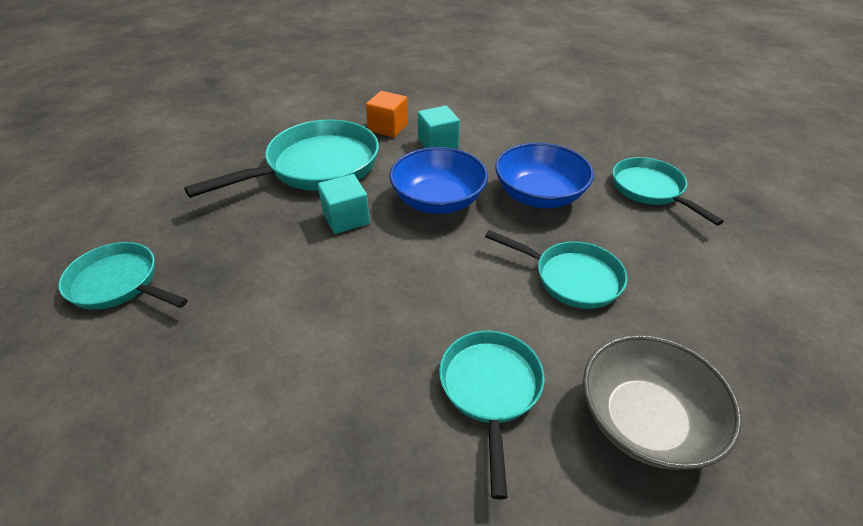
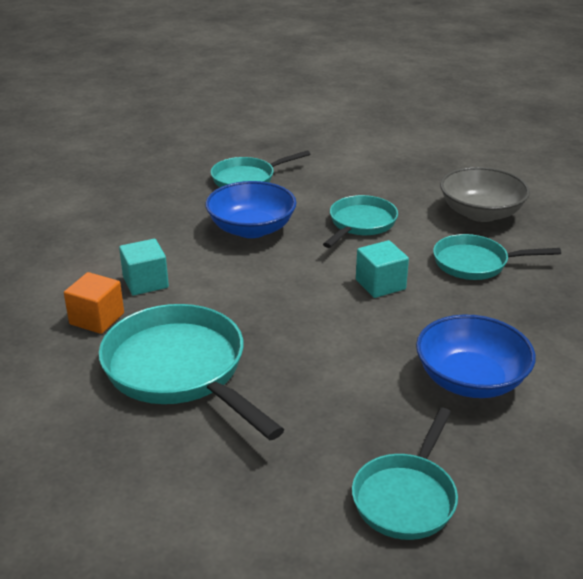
camera: 90 degrees left, 10 degrees down
turquoise cube [318,174,370,234] -> turquoise cube moved to [356,240,409,298]
blue bowl [389,147,488,214] -> blue bowl moved to [416,314,536,398]

